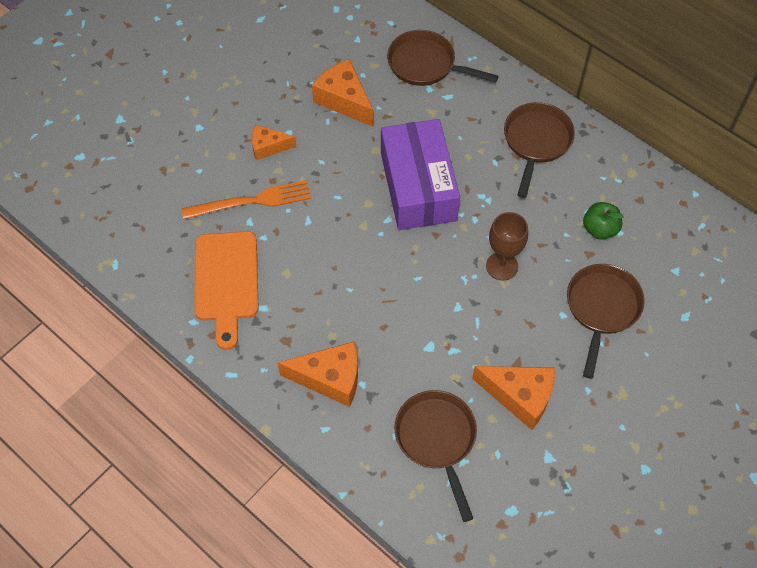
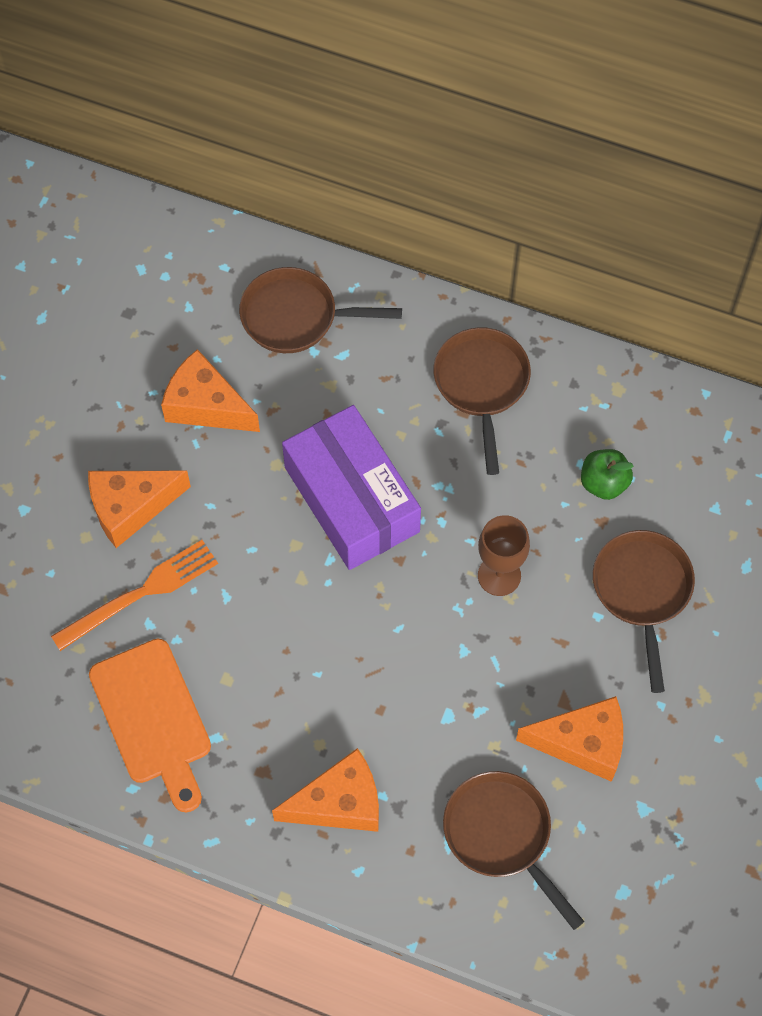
camera: 20 degrees left, 5 degrees up
orange cheese [252,125,296,160] -> orange cheese [88,471,191,548], size x1.62

